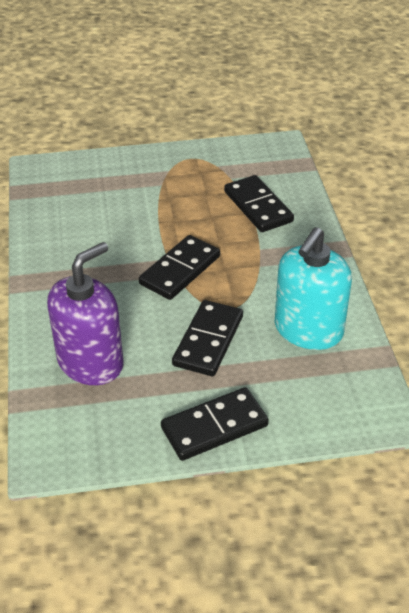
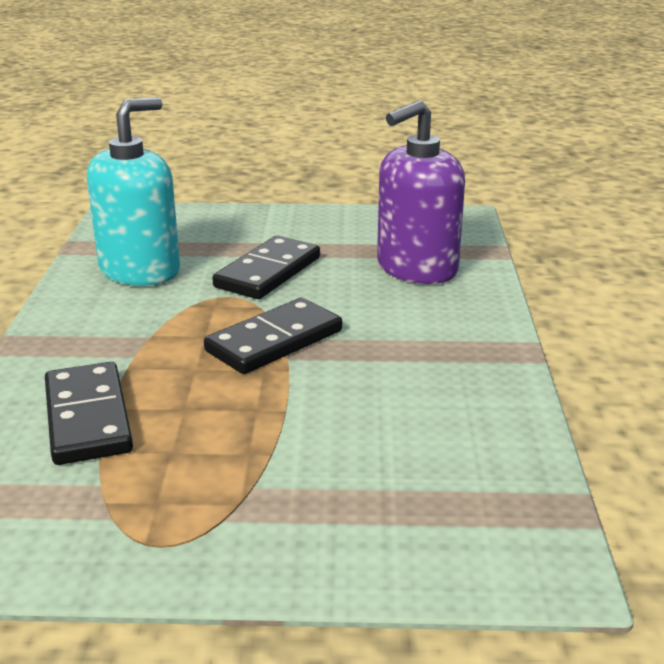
camera: 170 degrees left, 15 degrees down
black domino [161,387,269,461] -> none

